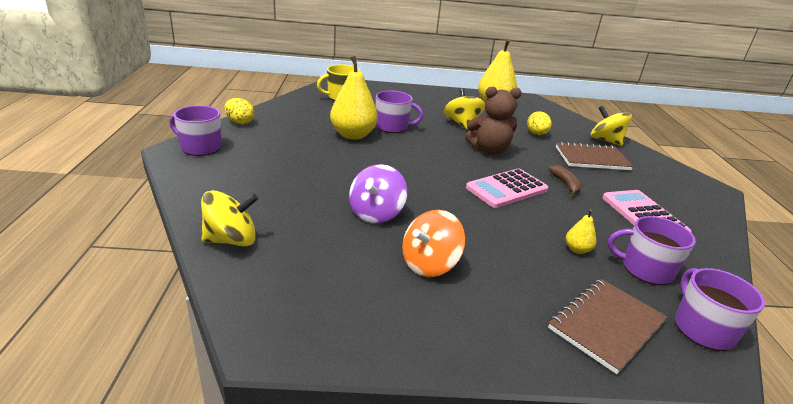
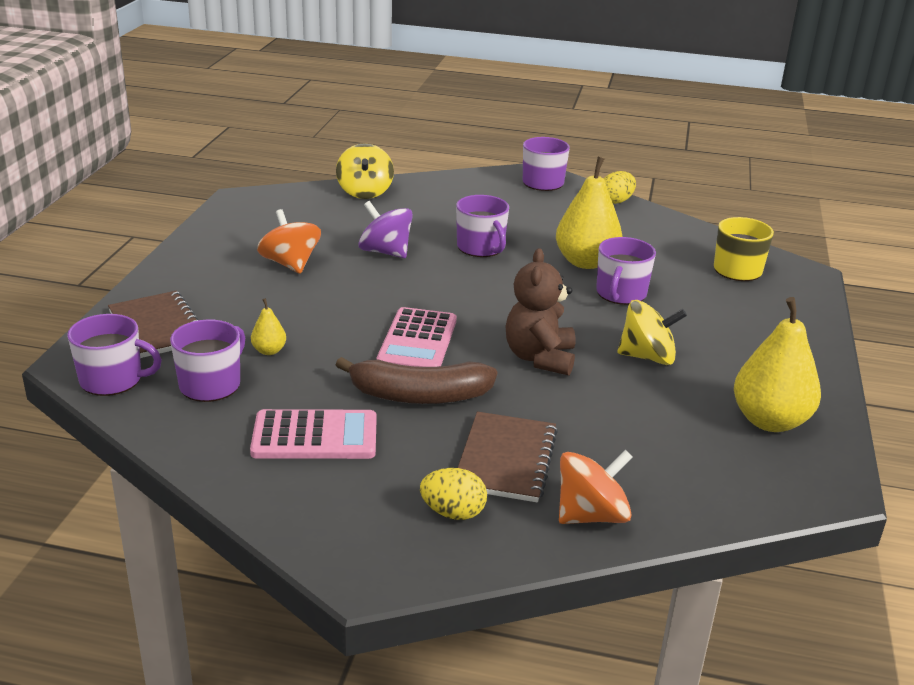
camera: 105 degrees right, 0 degrees up
pink calculator [466,169,548,208] -> pink calculator turned 150 degrees counterclockwise [377,307,456,367]
yellow egg [527,111,552,135] -> yellow egg moved to [420,468,487,520]
brown banana [549,165,581,196] -> brown banana [335,357,497,404], size x1.92
yellow spinning top [591,106,632,146] -> orange spinning top [559,450,633,524]
none -> purple mug [456,195,509,257]

